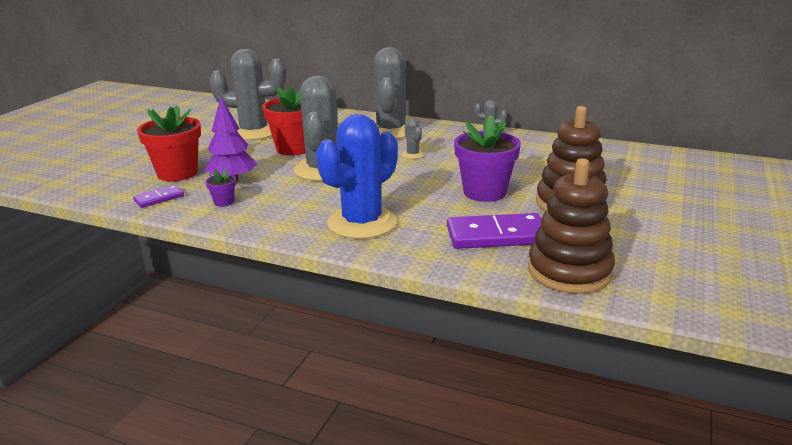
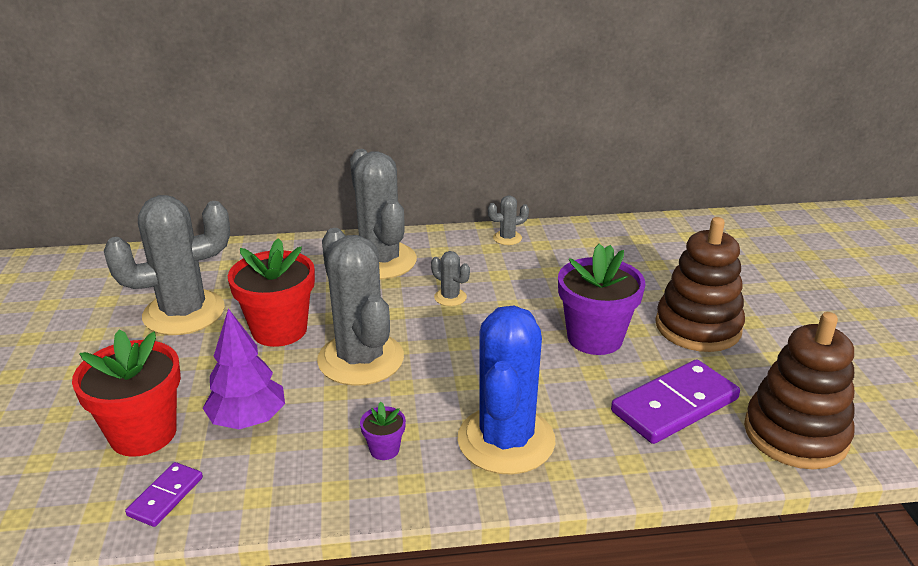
camera: 30 degrees left, 5 degrees up
purple flower pot [206,169,236,207] -> purple flower pot moved to [360,402,406,460]

